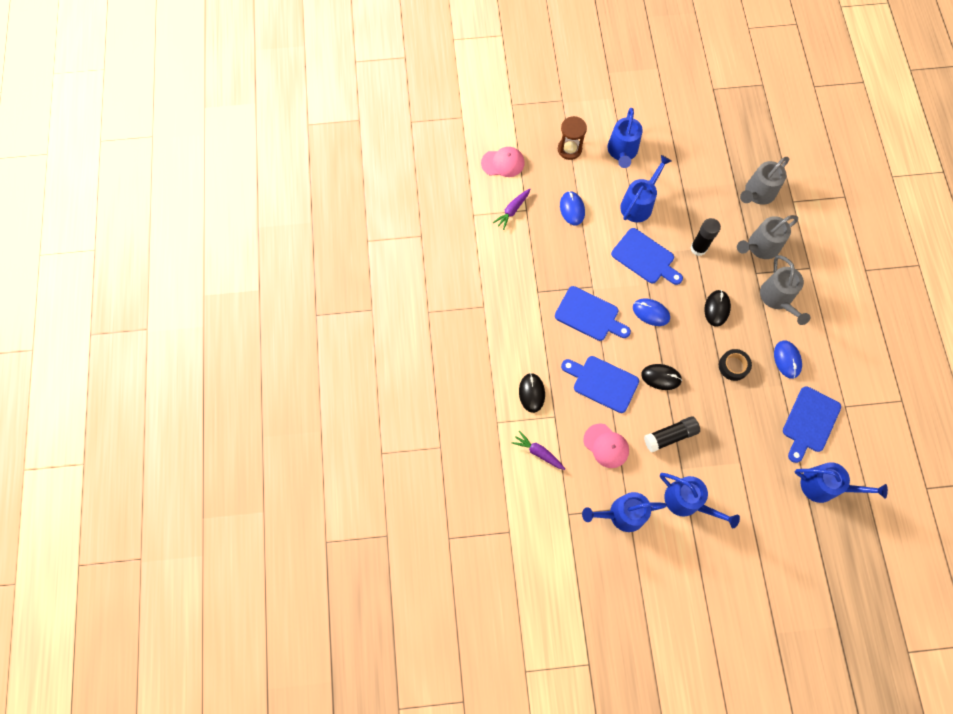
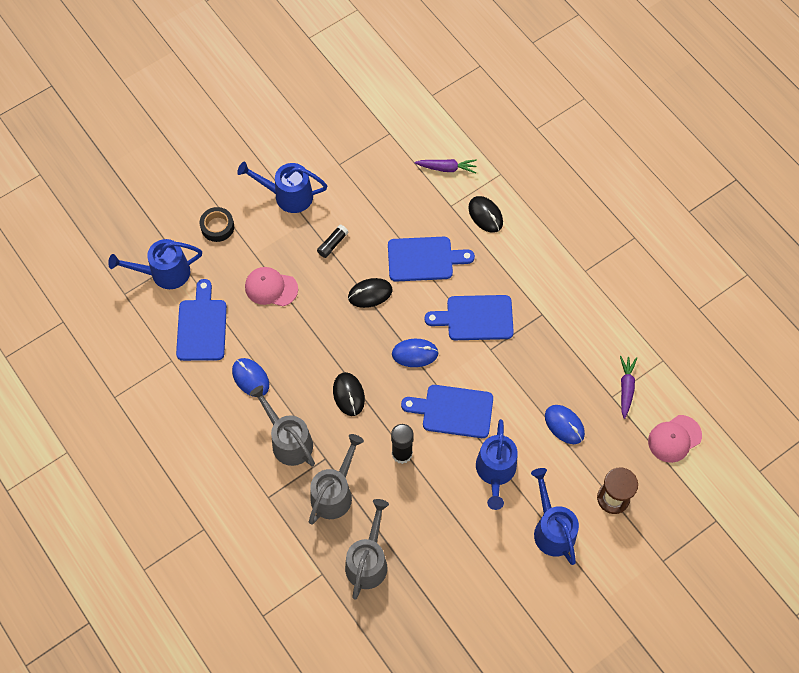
camera: 150 degrees right, 5 degrees down
blue watering can [582,492,667,532] -> none
pink cap [583,423,629,468] -> pink cap moved to [245,267,298,306]
black glue stick [644,416,700,452] -> black glue stick [317,225,349,258], size x0.62
black tape [719,349,752,381] -> black tape moved to [200,207,234,242]

